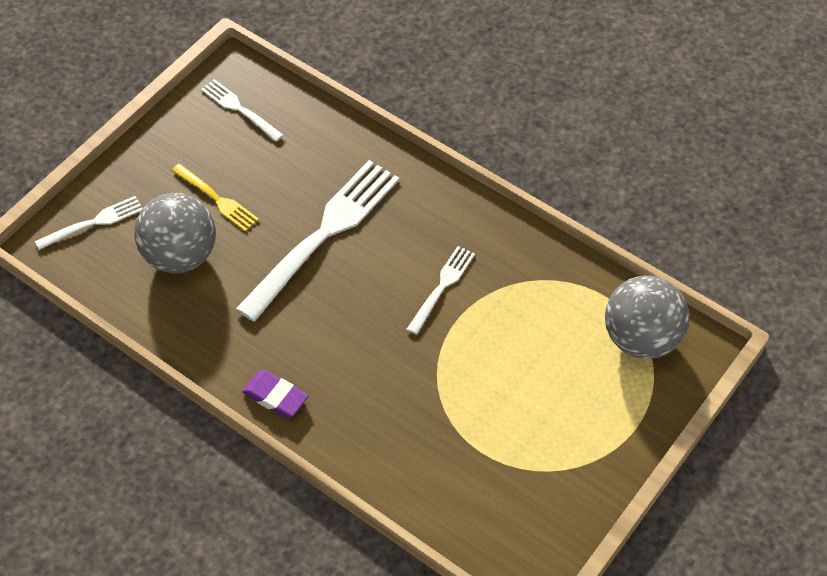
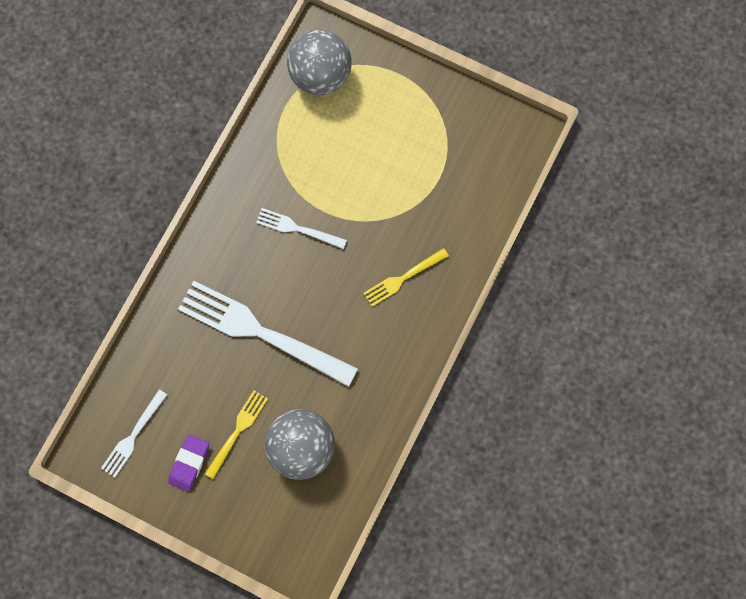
camera: 100 degrees left, 20 degrees up
white fork [35,196,143,250] -> none
purple eraser [242,370,308,418] -> purple eraser moved to [168,434,209,492]
none -> yellow fork [363,248,449,307]

